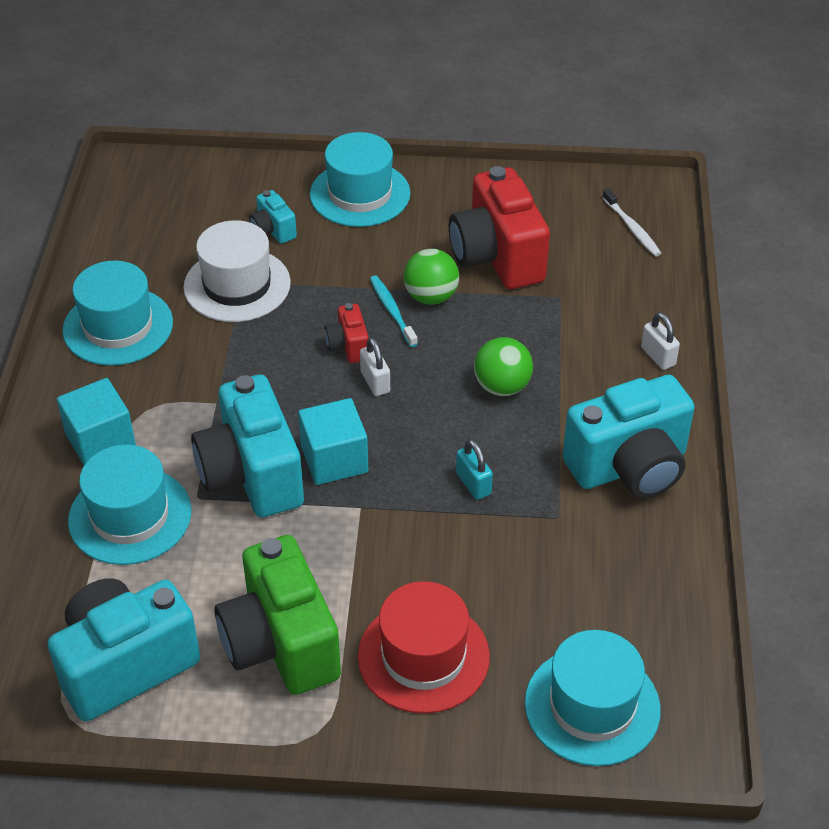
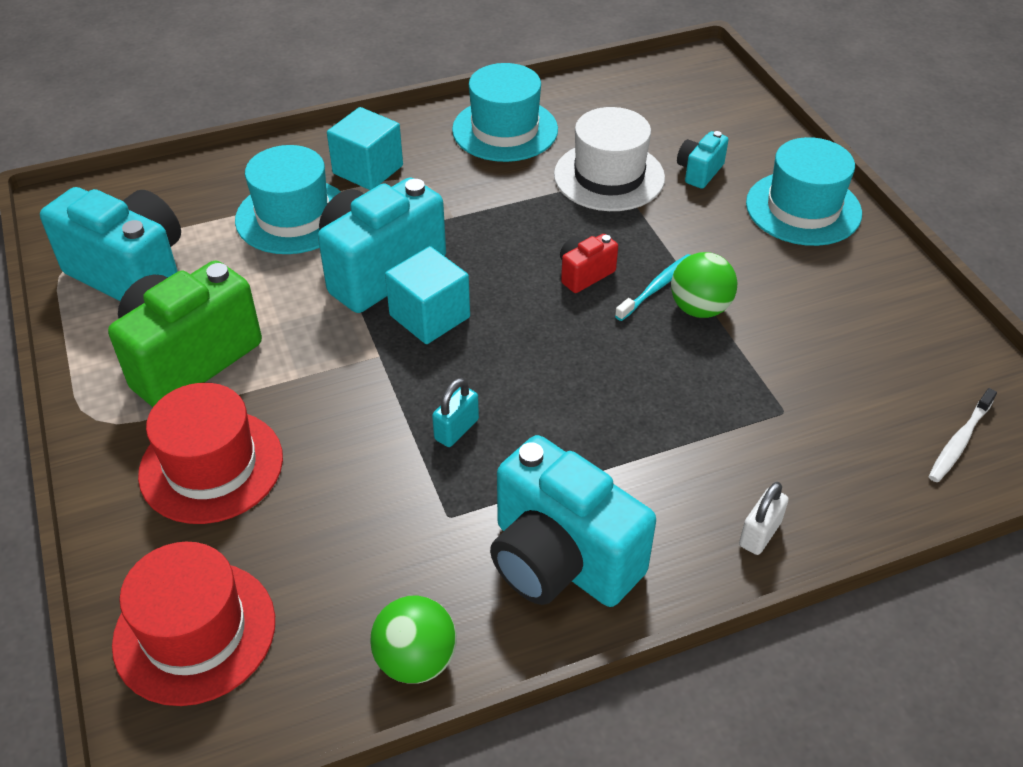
camera: 65 degrees right, 0 degrees up
white padlock [360,337,390,396] -> none
red camera [449,166,550,289] -> none
green ball [474,337,533,396] -> green ball moved to [370,595,457,684]
turquoise hat [525,630,661,766] -> red hat [112,542,275,706]

